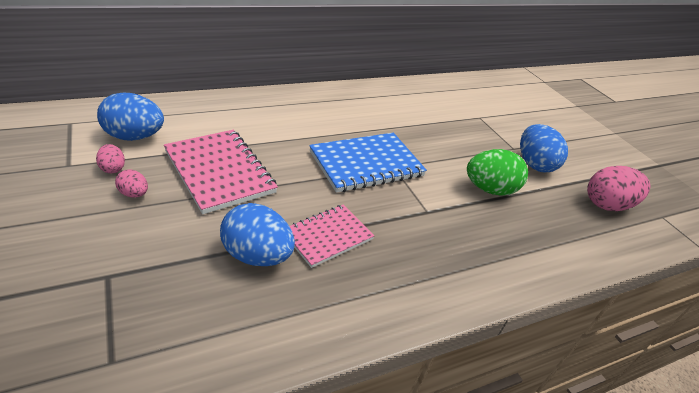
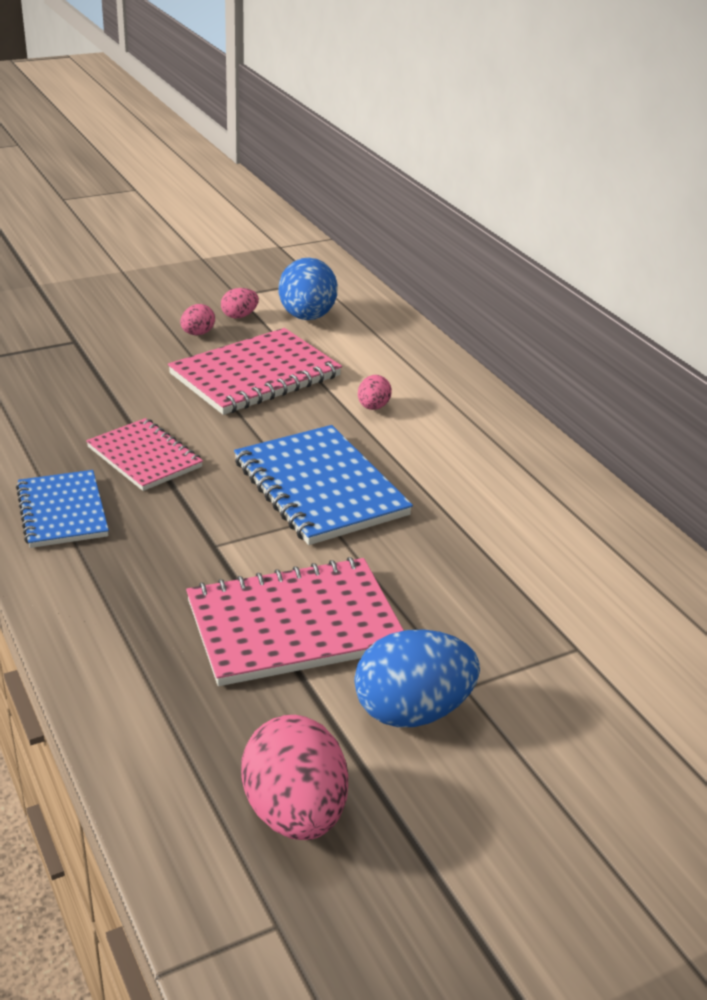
camera: 90 degrees right, 5 degrees down
blue egg [220,203,295,266] -> none
green egg [467,149,528,195] -> pink notebook [186,557,404,686]
none -> blue notebook [16,470,109,548]
none -> pink egg [358,375,392,410]

